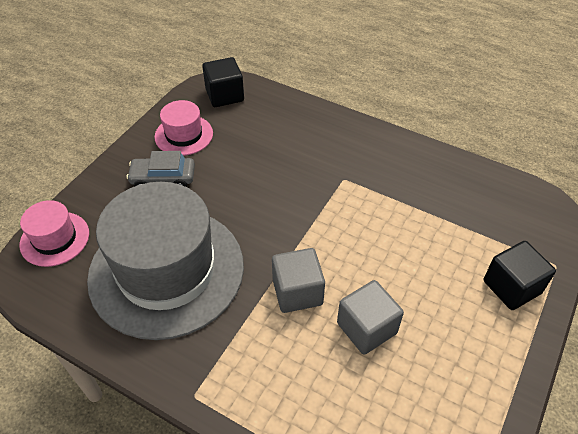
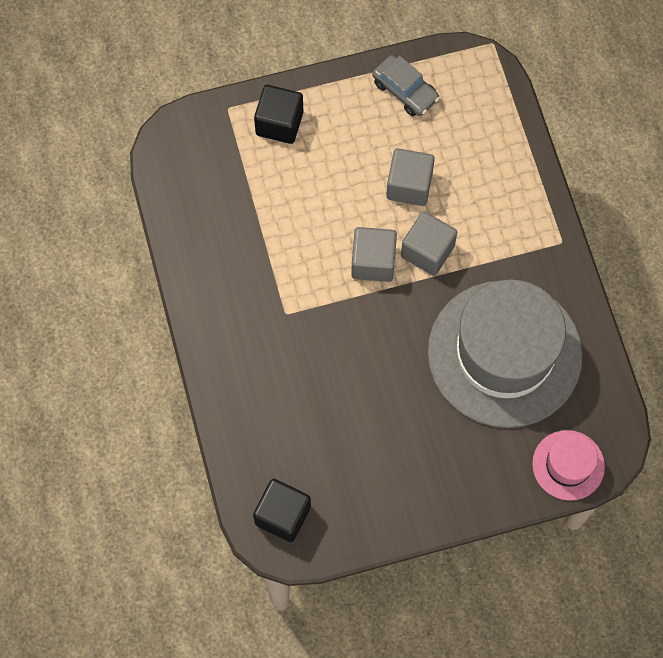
camera: 135 degrees left, 20 degrees up
grey car [126,151,195,187] -> grey car moved to [372,55,440,116]
pink hat [154,100,213,156] -> none
none -> grey cube [351,227,397,282]

